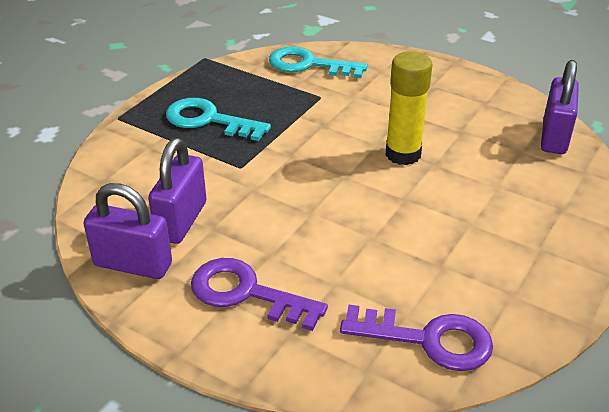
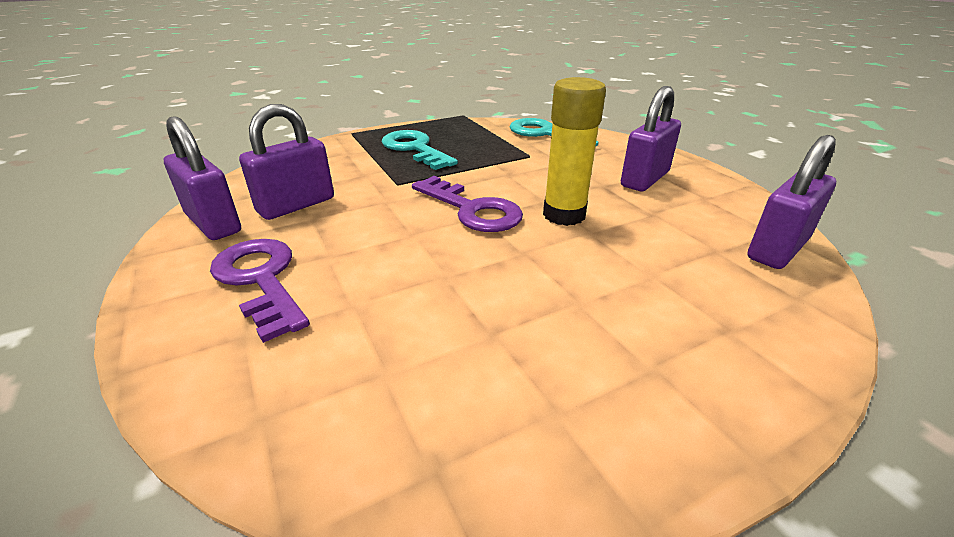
camera: 30 degrees right, 5 degrees down
purple key [340,305,493,371] -> purple key moved to [412,176,523,232]
none -> purple padlock [621,86,681,191]

